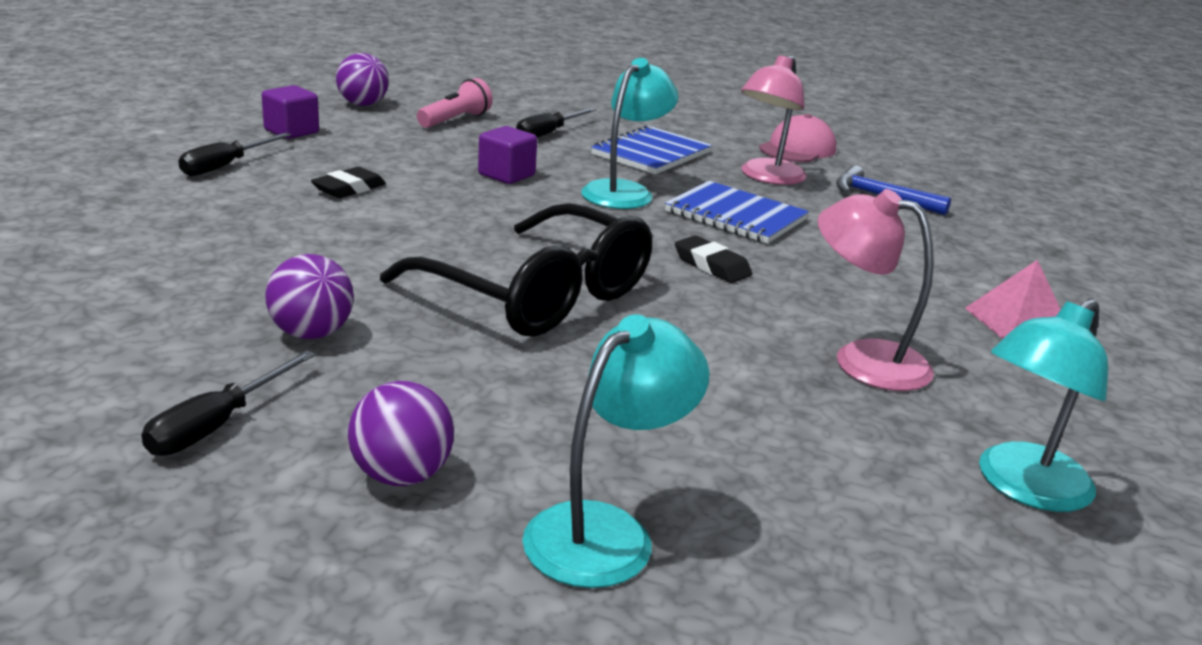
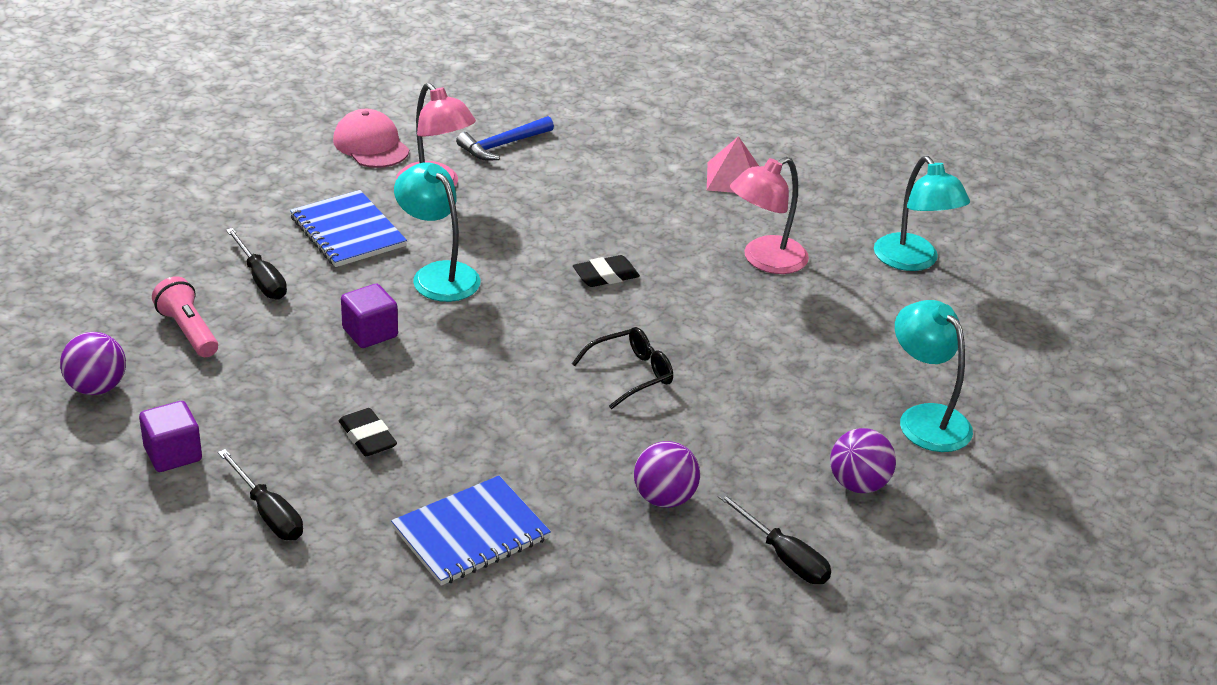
camera: 70 degrees left, 10 degrees up
black glasses [380,203,653,337] -> black glasses [572,327,673,409], size x0.48
blue notebook [665,181,809,244] -> blue notebook moved to [391,476,551,586]

